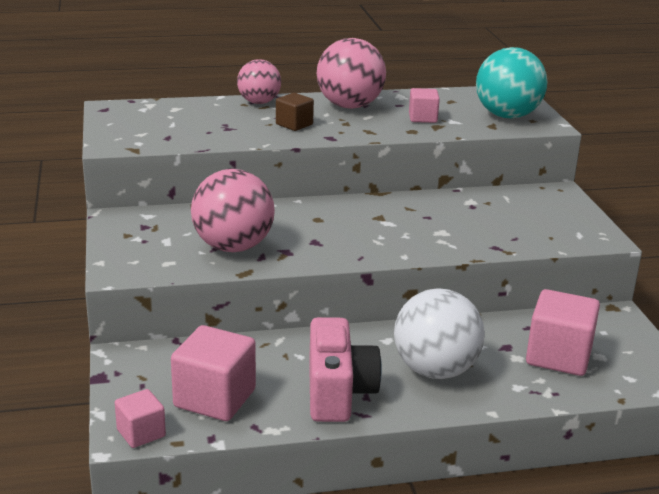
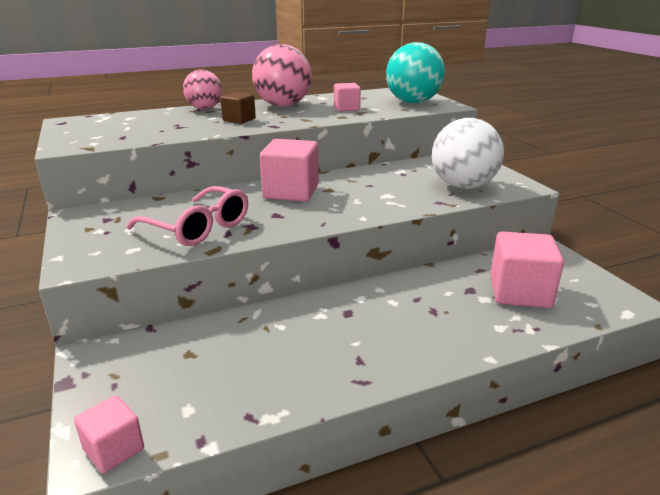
camera: 10 degrees left, 0 degrees up
pink cube [171,325,256,421] -> pink cube moved to [260,139,319,201]
pink ball [191,169,275,252] -> pink glasses [127,186,248,246]
pink camera [309,317,382,422] -> none
white ball [394,288,485,379] -> white ball moved to [432,118,504,189]

